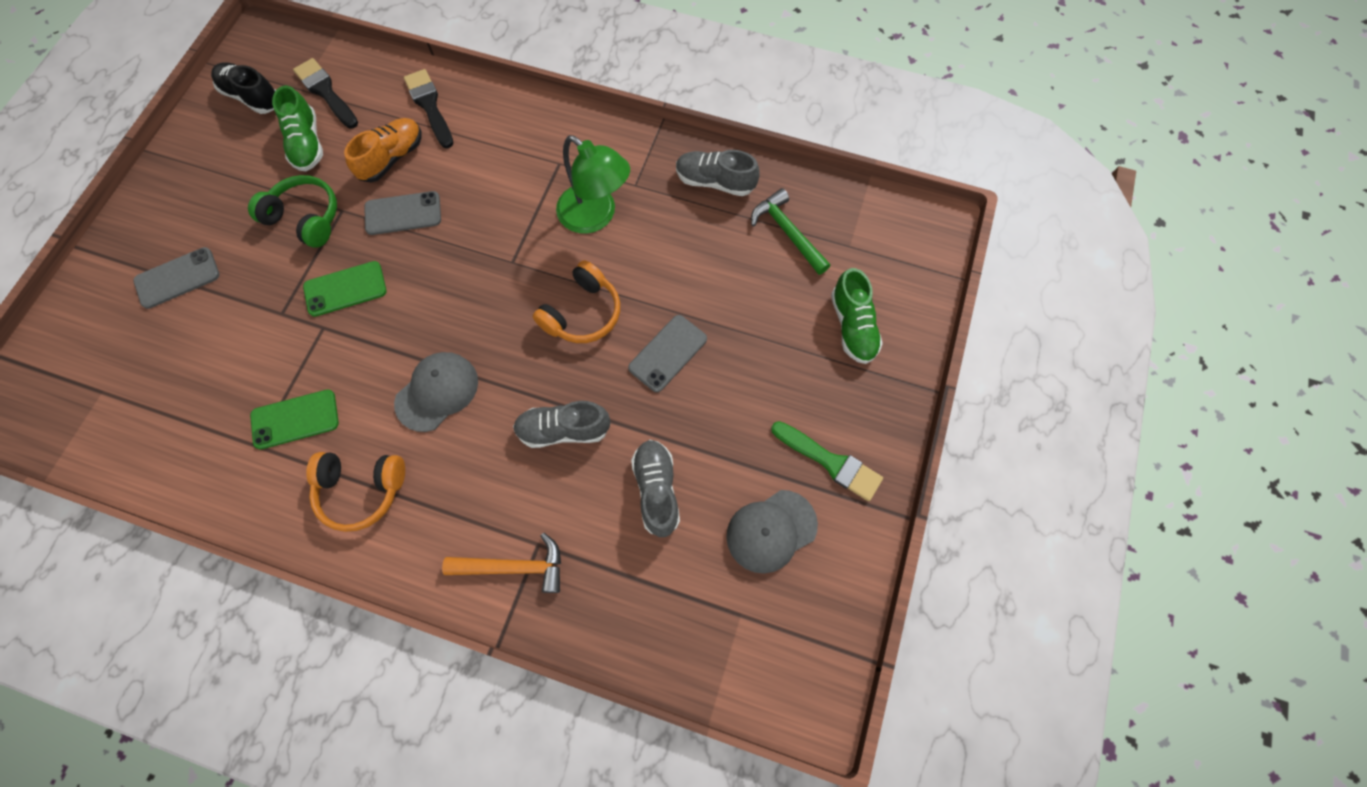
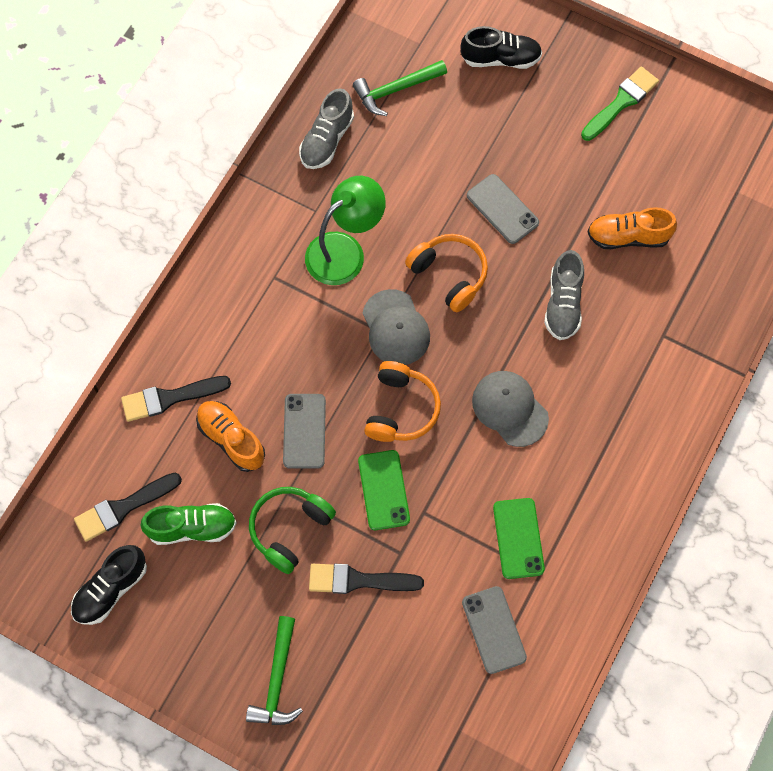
camera: 80 degrees left, 0 degrees up
grey phone [133,247,220,309] -> grey phone moved to [462,586,527,674]
orange headphones [306,452,405,532] -> orange headphones moved to [364,361,441,442]
orange hammer [442,533,561,593] -> none
grey shoe [631,440,680,537] -> orange shoe [587,207,677,249]
grey cap [726,490,818,574] -> grey cap moved to [363,289,430,365]
green shoe [831,268,883,364] -> black shoe [461,26,542,69]
none -> green hammer [246,616,303,725]
none -> black brush [309,564,424,594]

